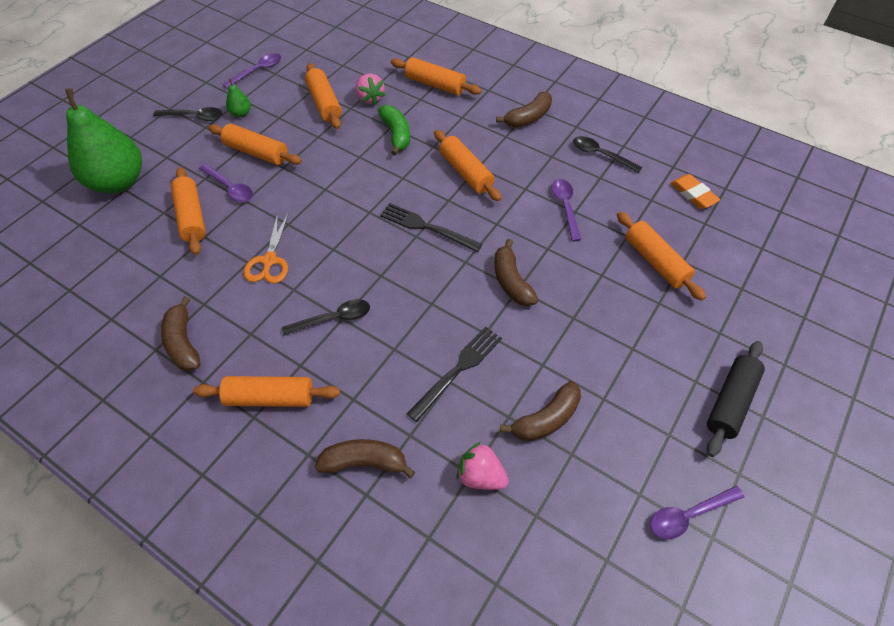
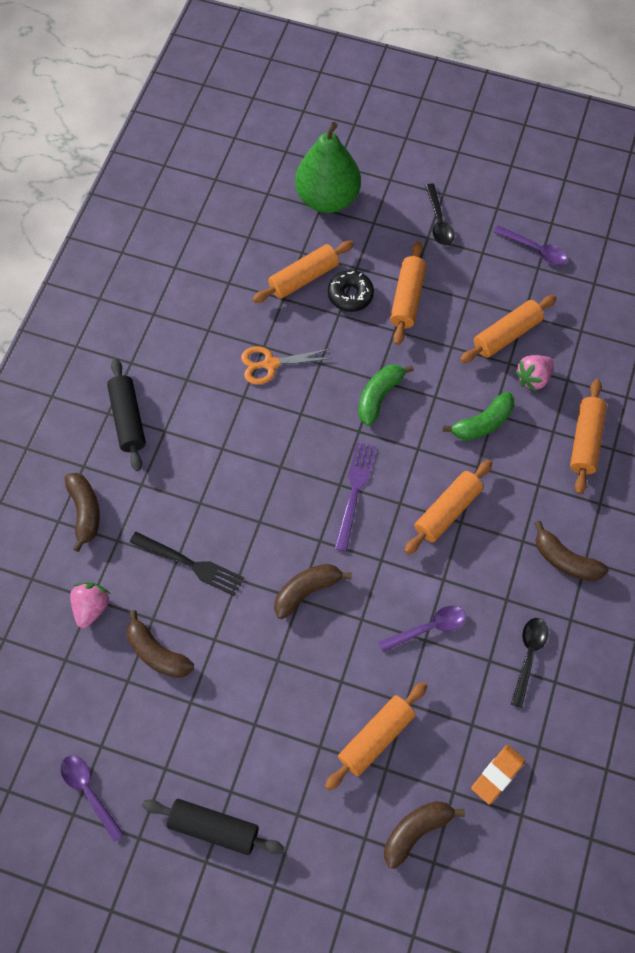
camera: 75 degrees right, 10 degrees up
brown banana [161,296,201,371] -> brown banana moved to [384,801,465,869]
orange rolling pin [193,376,340,407] -> black rolling pin [107,358,146,471]
purple spoon [199,164,253,202] -> black donut [328,270,374,312]
green pear [226,79,251,117] -> none
black spoon [282,299,370,336] -> none
black fork [380,203,483,252] -> purple fork [334,442,376,552]
none -> green banana [358,364,414,426]

